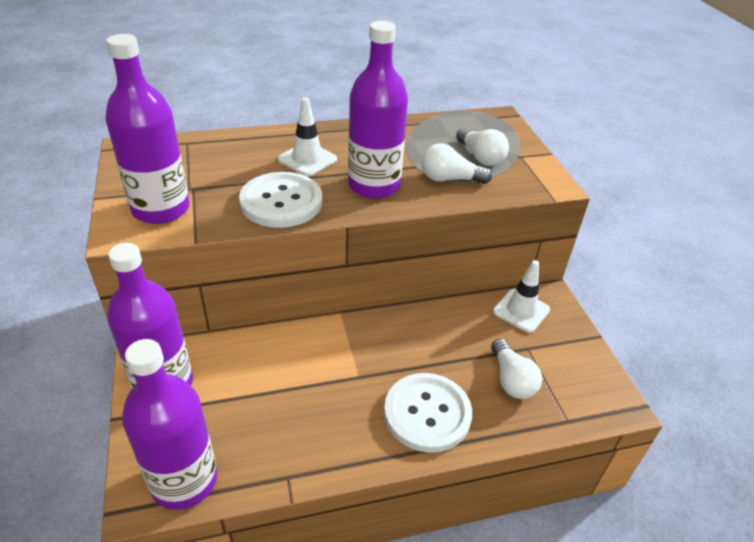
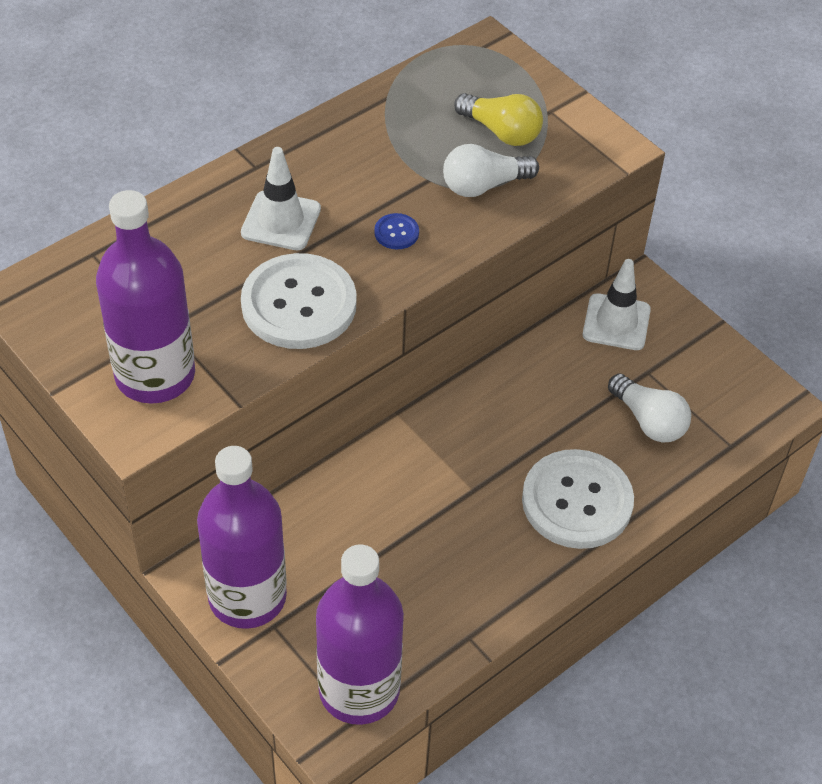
camera: 25 degrees left, 10 degrees up
purple bottle [348,21,408,199] -> blue button [374,213,419,249]
white light bulb [456,128,509,166] -> yellow light bulb [454,93,543,146]

